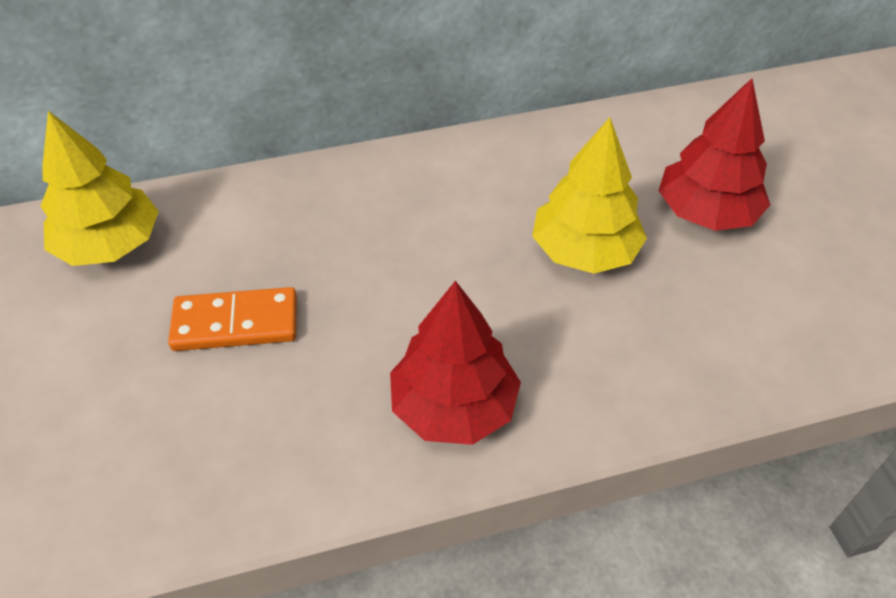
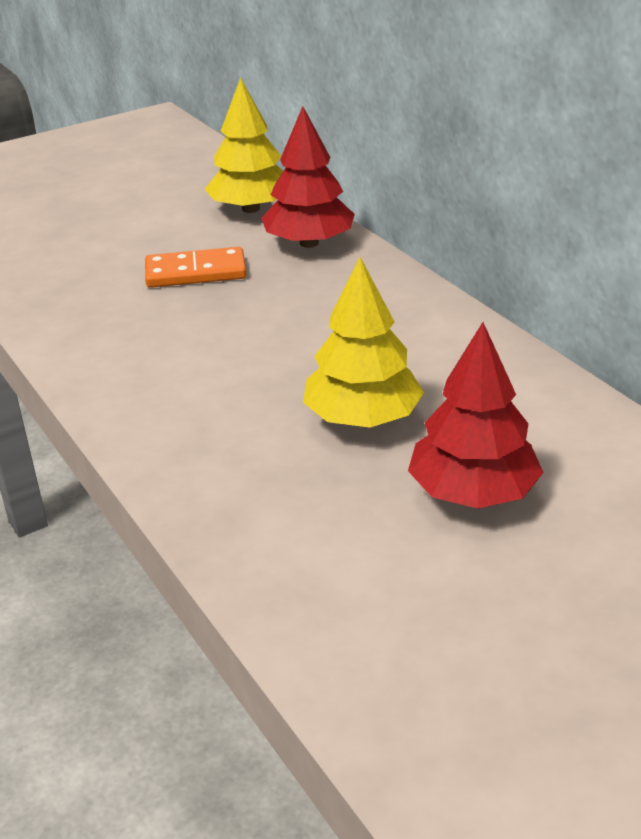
camera: 75 degrees right, 15 degrees down
orange domino [168,287,297,351] -> orange domino turned 75 degrees counterclockwise [145,247,247,288]
red tree [390,281,521,445] -> red tree moved to [261,106,355,248]

